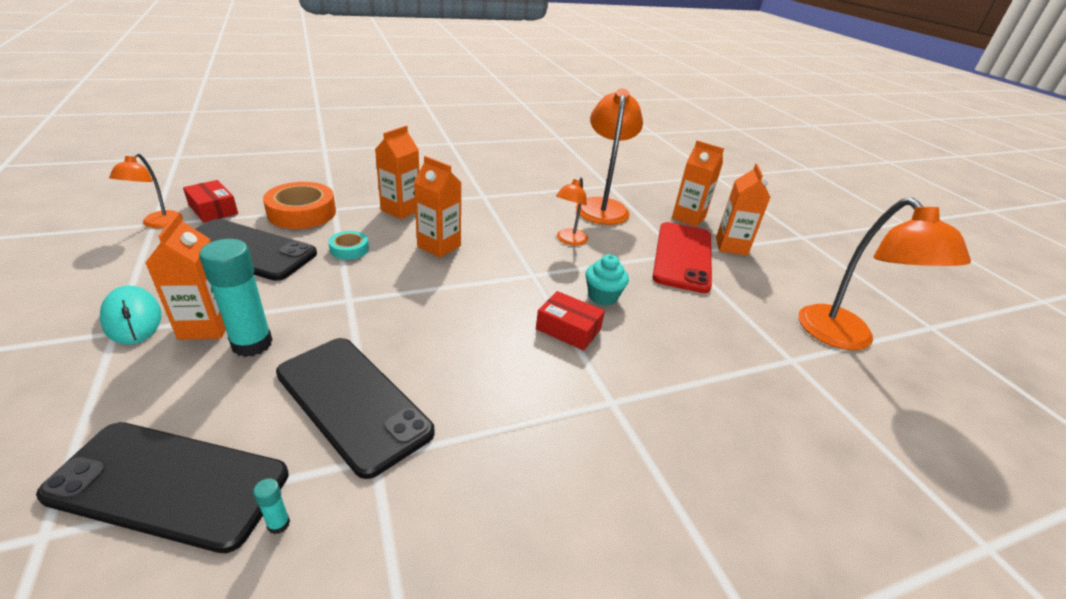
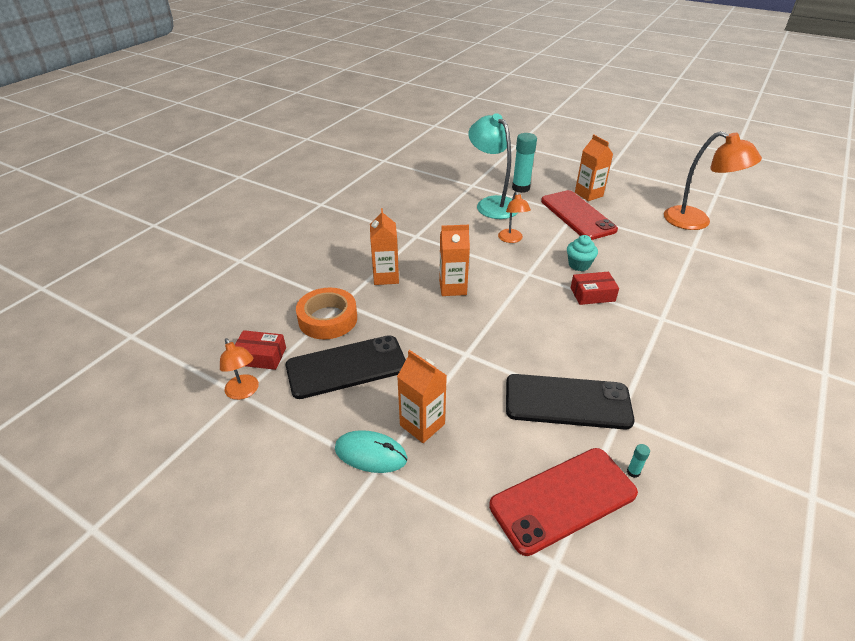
camera: 35 degrees left, 5 degrees up
black phone [36,422,289,553] -> red phone [489,448,638,556]
turquoise glue stick [199,239,273,357] -> turquoise glue stick moved to [512,133,537,193]
turquoise tape [328,231,369,260] -> none
orange lamp [576,88,643,225] -> turquoise lamp [468,113,518,219]
orange carton [672,140,724,227] -> none

